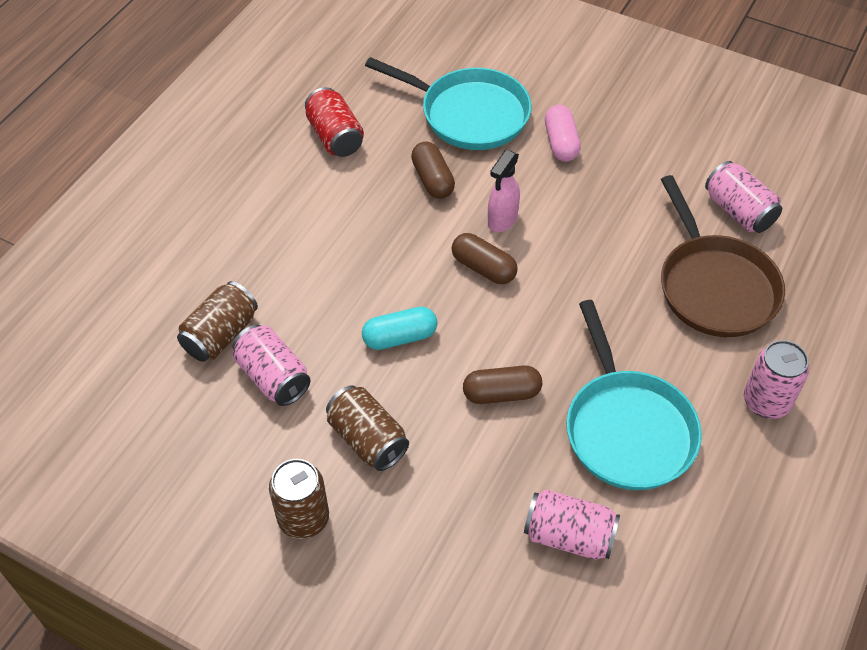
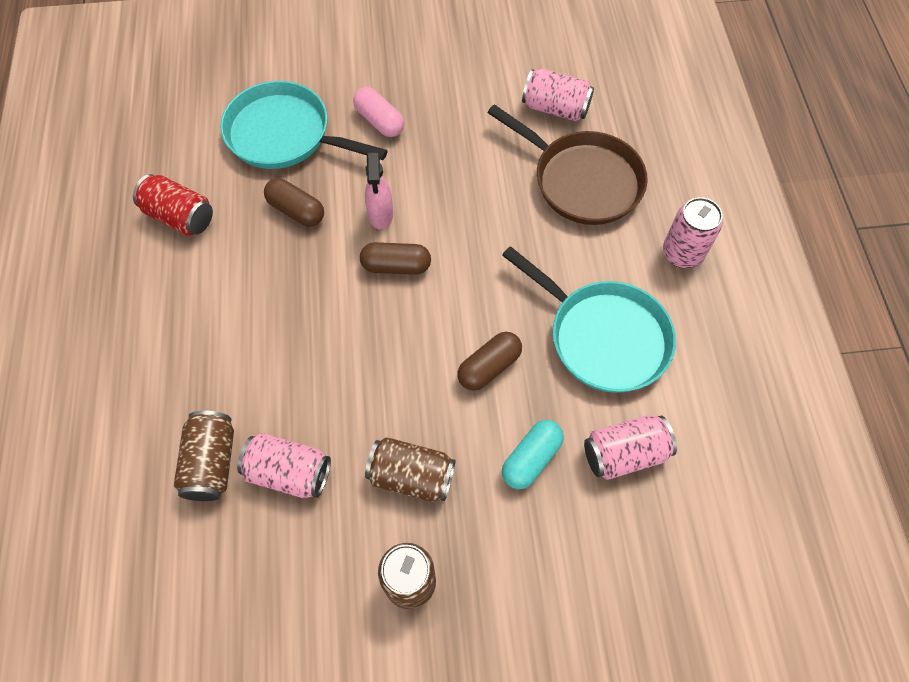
camera: 35 degrees left, 10 degrees up
turquoise capsule [362,307,437,350] -> turquoise capsule moved to [502,420,564,489]
turquoise pan [365,57,531,150] -> turquoise pan turned 150 degrees counterclockwise [220,81,388,169]

